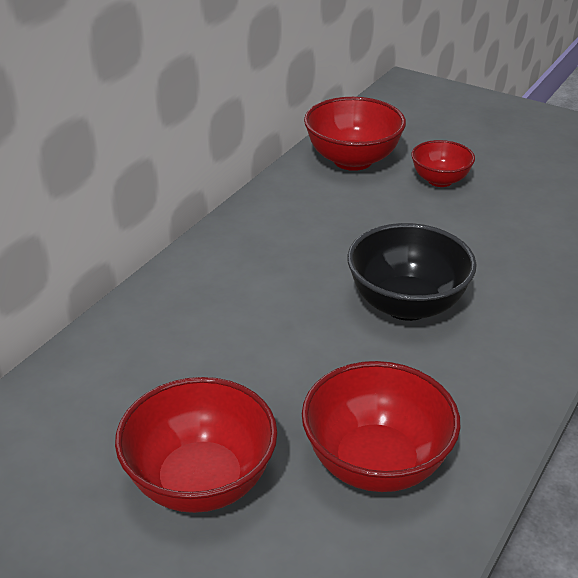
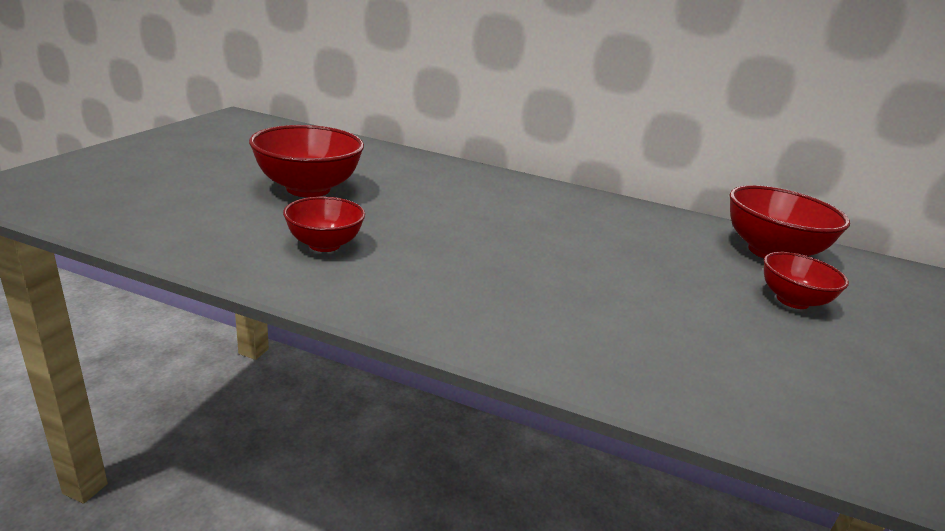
camera: 75 degrees right, 10 degrees down
red bowl [302,361,461,492] -> red bowl [283,197,365,252], size x0.61
black bowl [347,223,477,321] -> none

